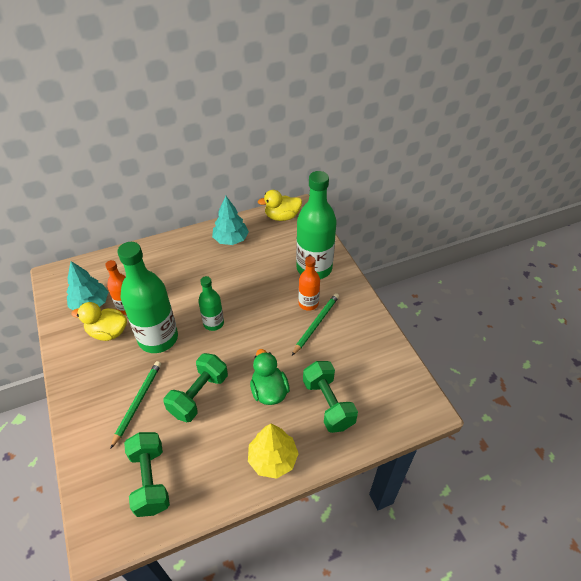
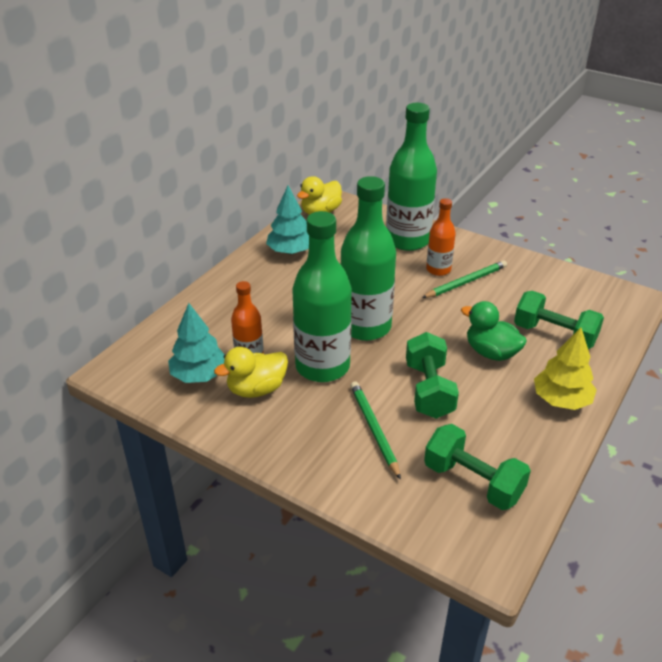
camera: 35 degrees left, 10 degrees down
green bottle [198,276,224,331] -> green bottle [341,176,396,341], size x1.88
green pencil [292,293,339,355] -> green pencil turned 60 degrees clockwise [422,260,507,298]

